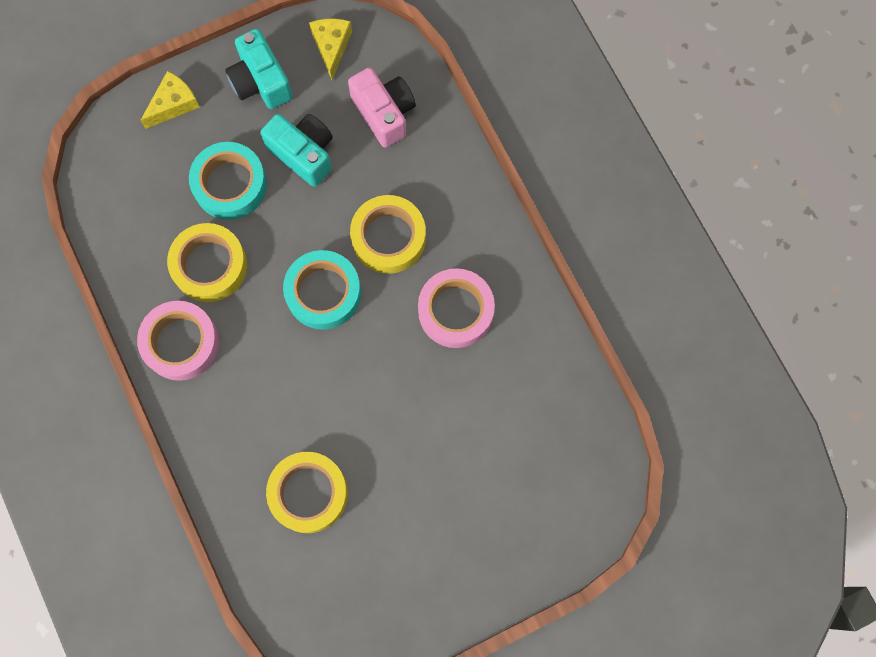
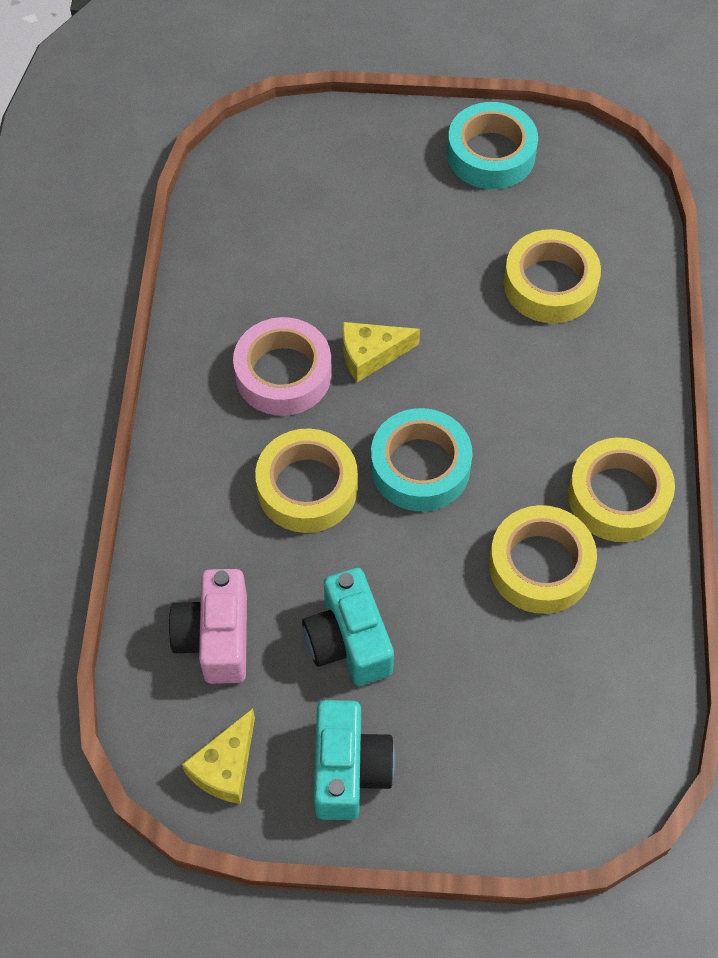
camera: 150 degrees left, 15 degrees down
pink tape [137,301,219,381] -> yellow tape [568,437,675,542]
yellow cheese [140,71,200,129] -> yellow cheese moved to [342,322,420,382]
turquoise tape [189,142,267,220] -> turquoise tape moved to [447,102,538,189]

